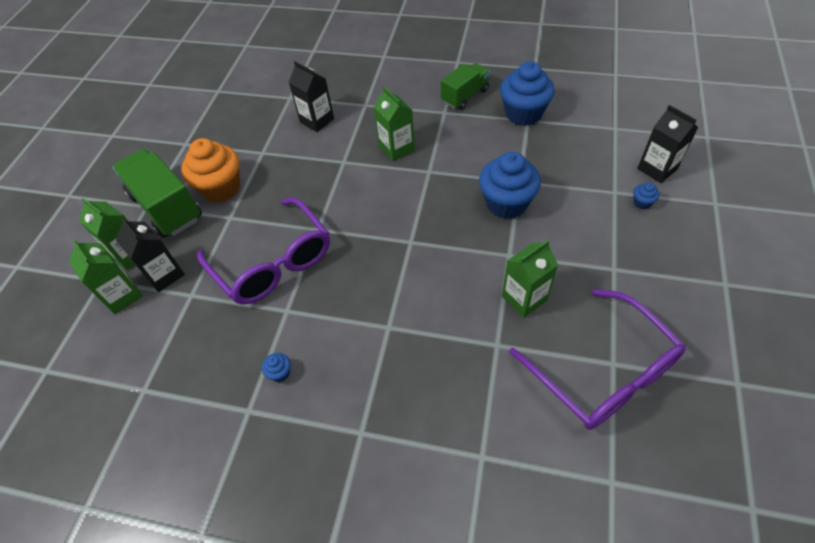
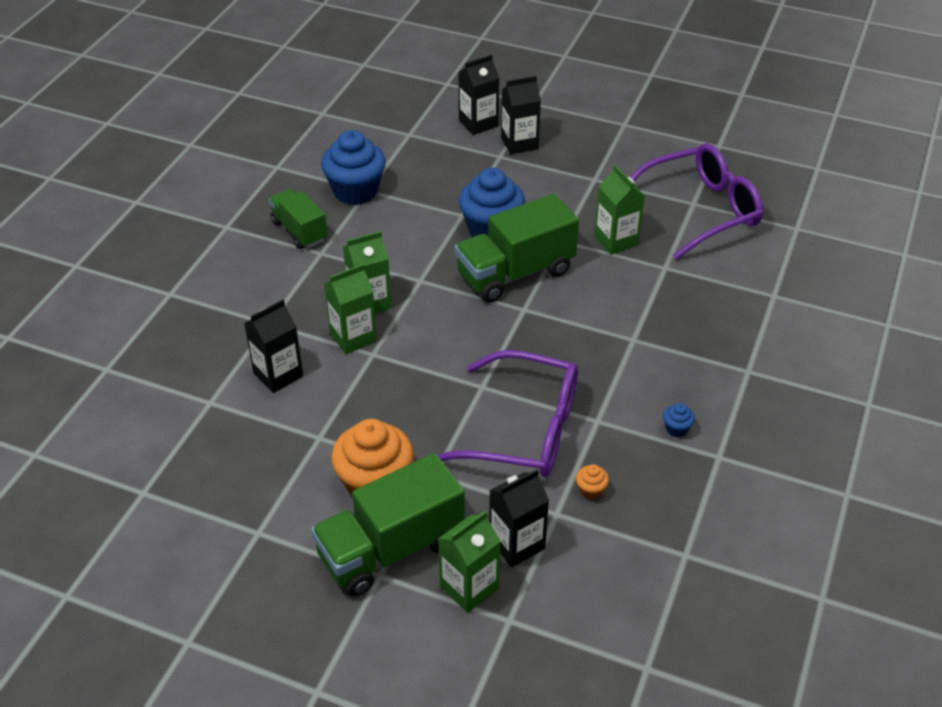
camera: 85 degrees left, 10 degrees down
green carton [69,240,143,314] -> green carton moved to [324,264,377,354]
purple glasses [197,197,330,305] -> purple glasses turned 45 degrees clockwise [437,350,578,477]
blue cupcake [633,183,659,209] -> black carton [501,76,541,154]
none -> green truck [455,194,579,303]
none -> orange cupcake [576,464,609,499]

